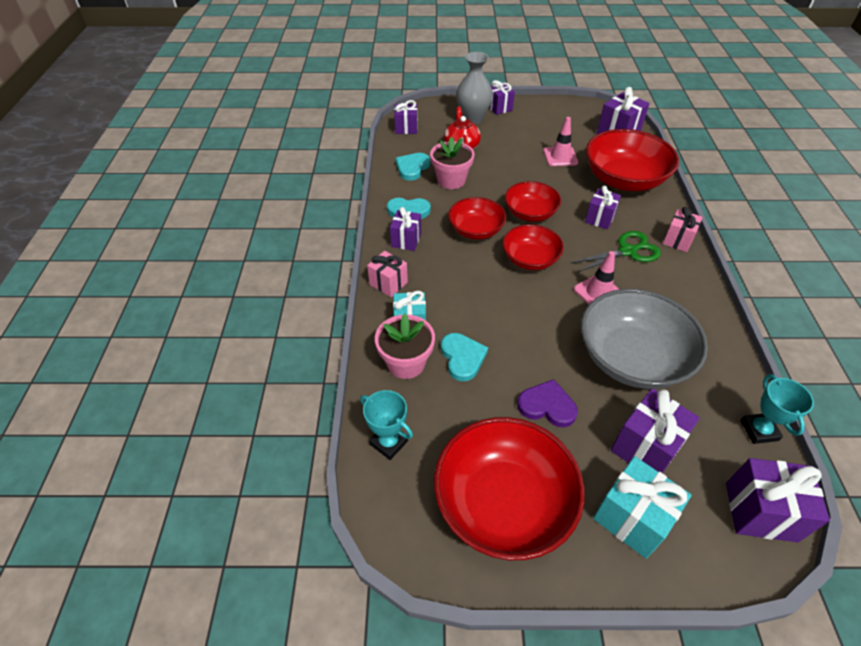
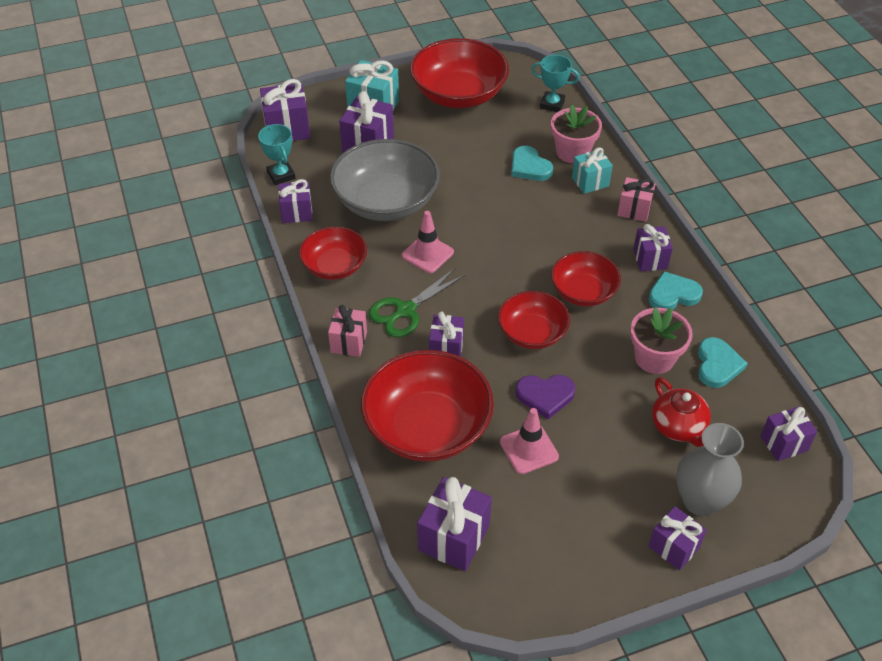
camera: 160 degrees right, 0 degrees up
red bowl [502,224,564,270] -> red bowl moved to [299,227,367,280]
purple heart [517,379,578,427] -> purple heart moved to [515,375,575,419]
none -> purple gift [278,179,312,223]

